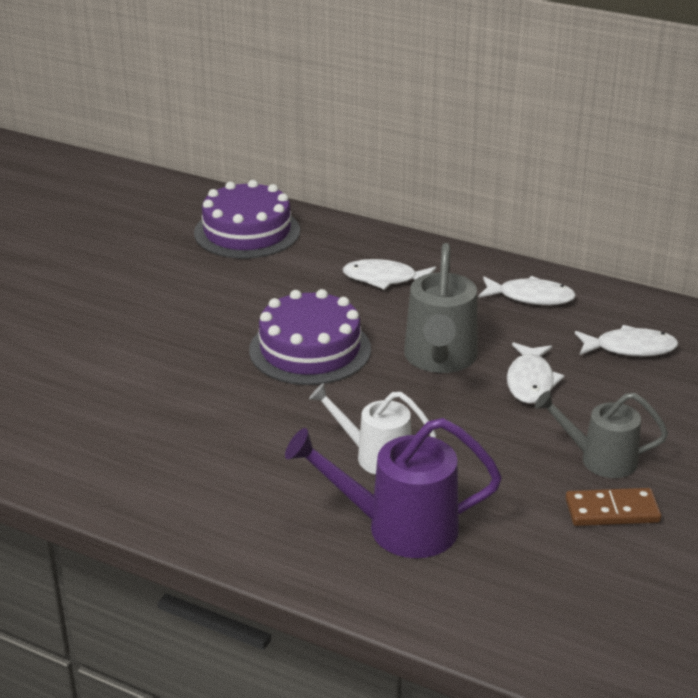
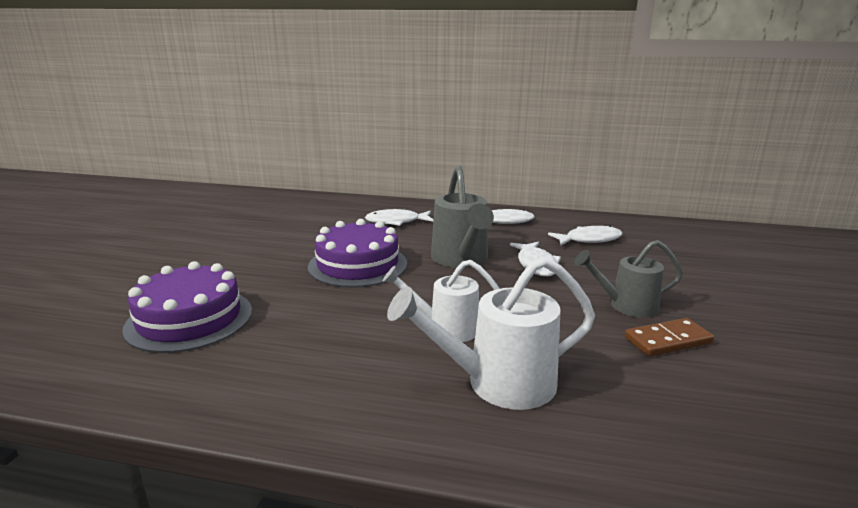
camera: 15 degrees left, 10 degrees down
purple cake [194,180,300,259] -> purple cake moved to [122,261,252,353]
purple watering can [285,418,502,558] -> white watering can [387,257,595,410]

